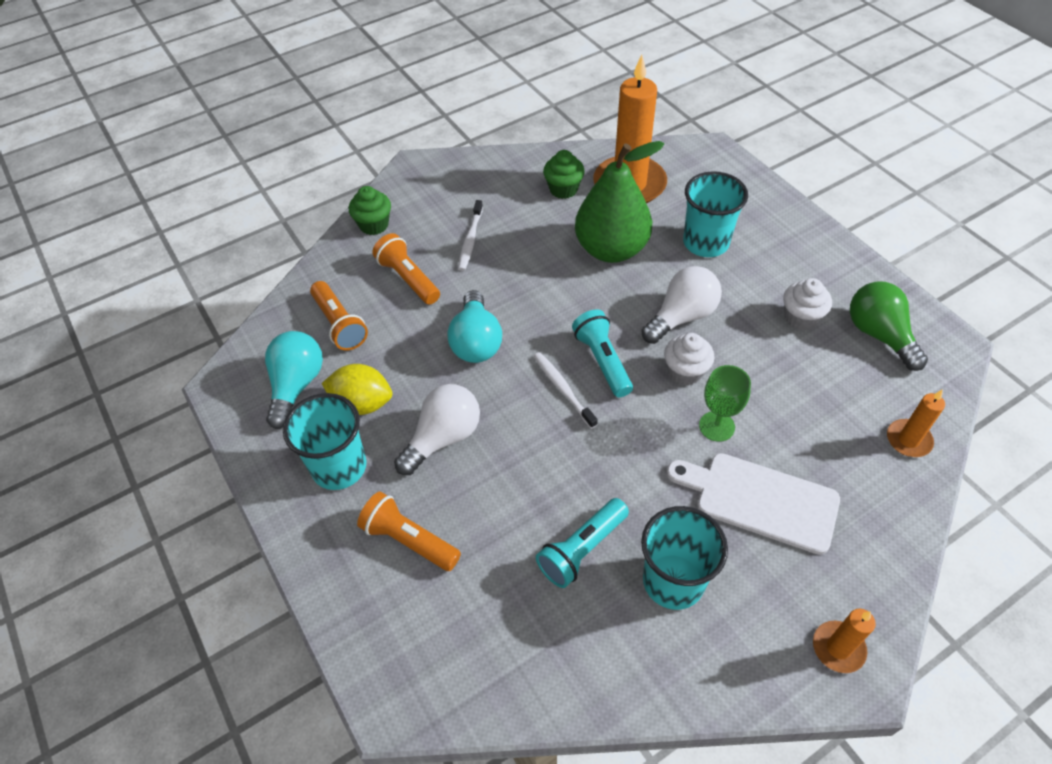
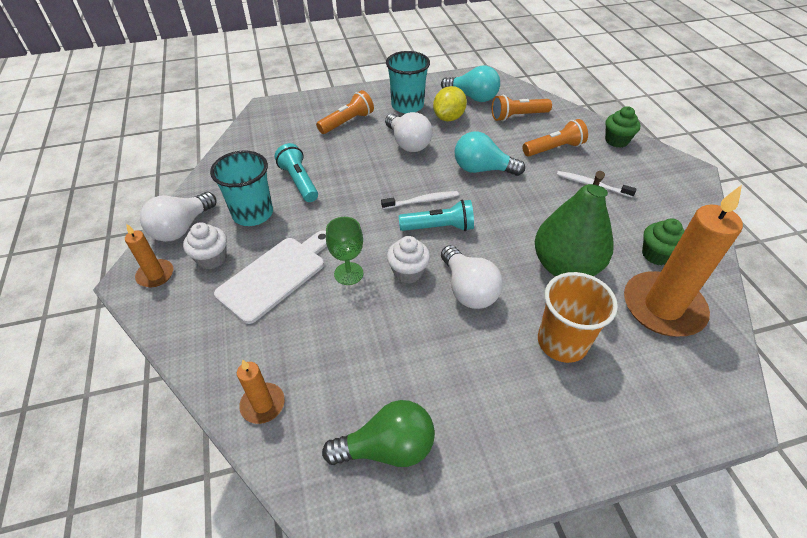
camera: 105 degrees right, 5 degrees down
turquoise cup [683,171,748,257] -> orange cup [538,272,618,363]
white cupcake [783,278,832,330] -> white cupcake moved to [183,222,227,269]
none -> white light bulb [140,192,216,242]

